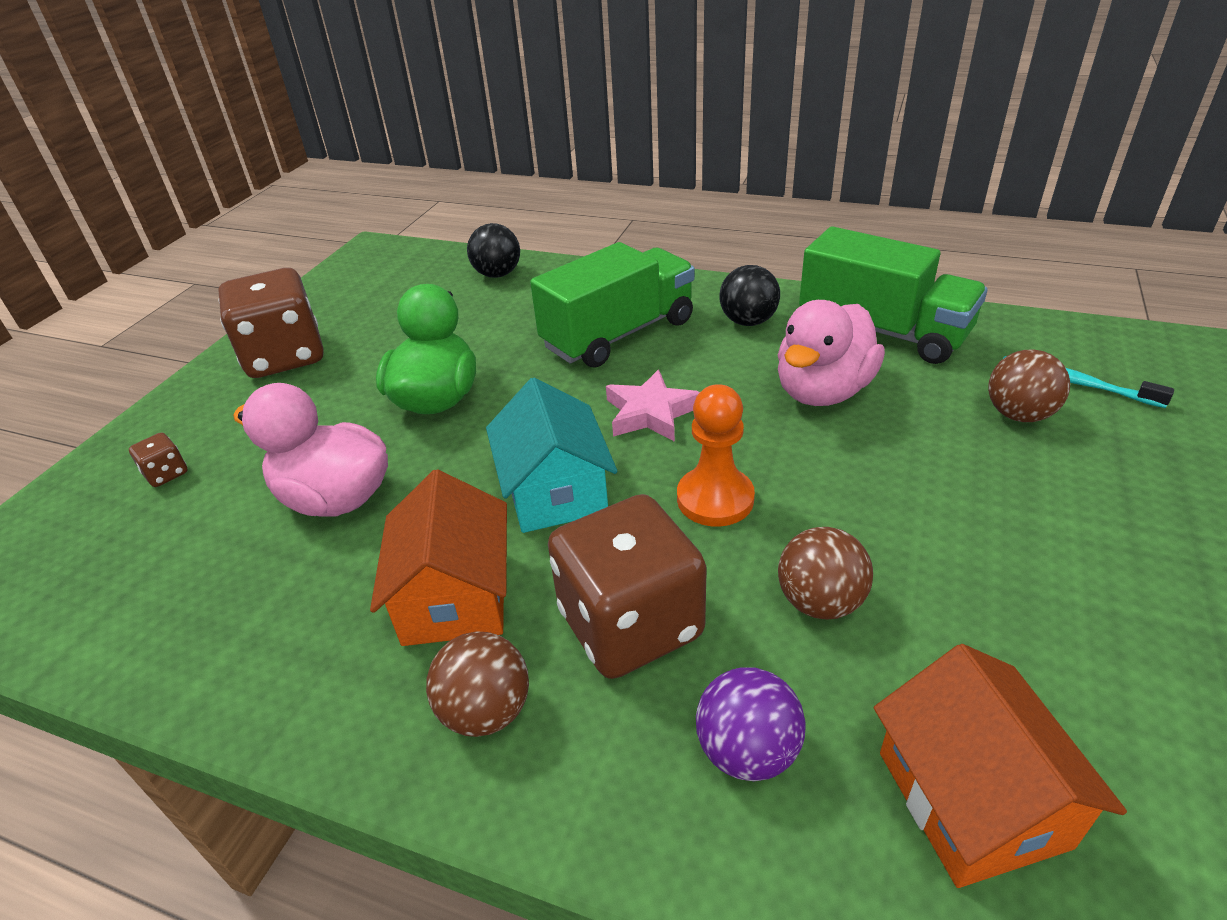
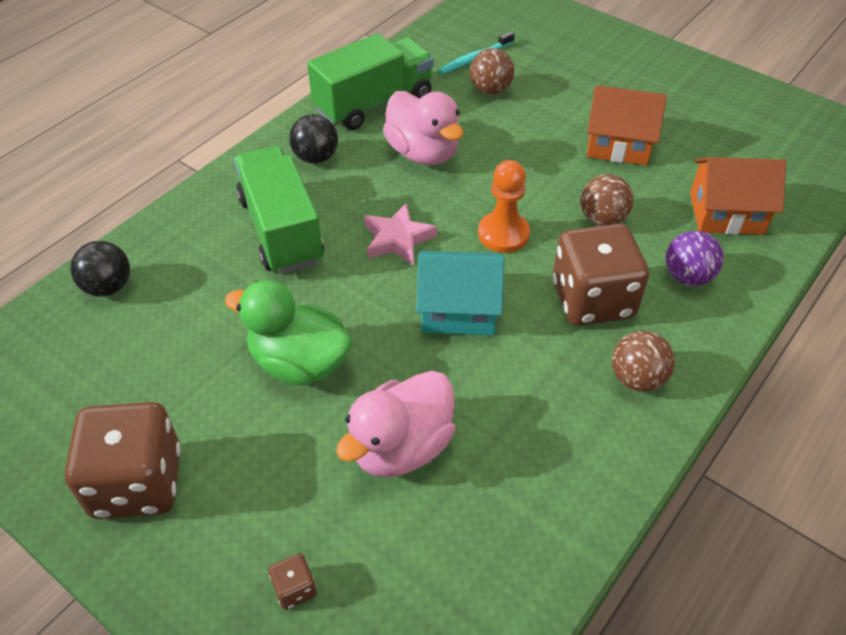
camera: 75 degrees left, 10 degrees up
orange house [370,469,507,646] -> orange house moved to [586,85,667,166]

